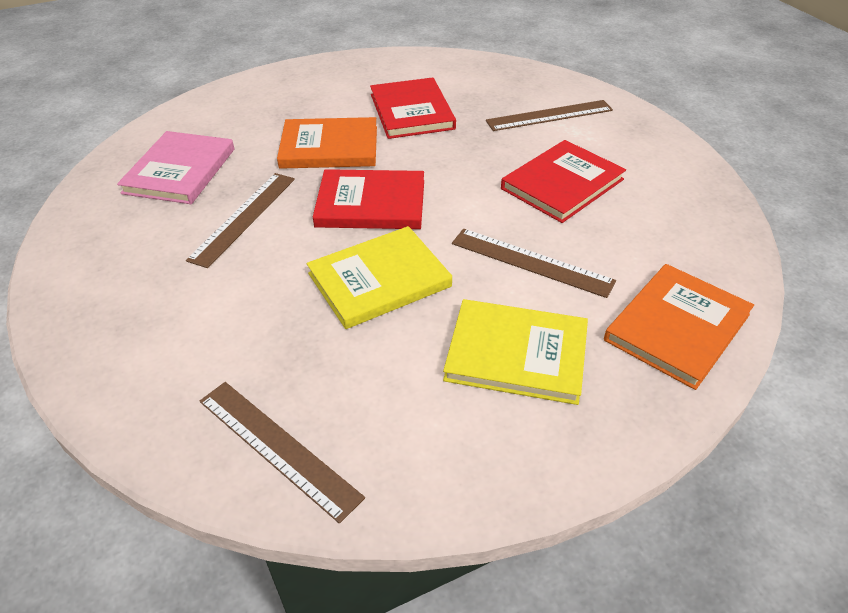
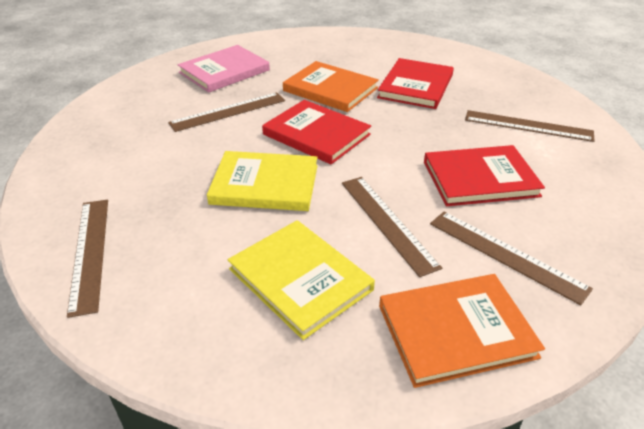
camera: 35 degrees right, 5 degrees down
none -> brown ruler [430,212,593,305]

